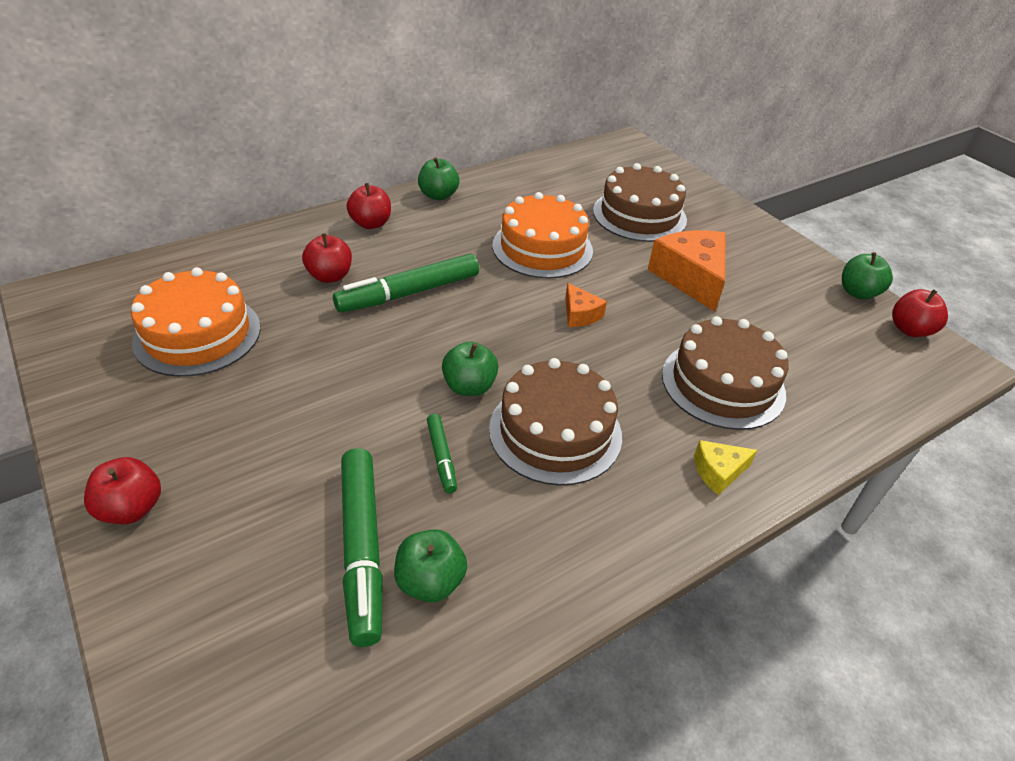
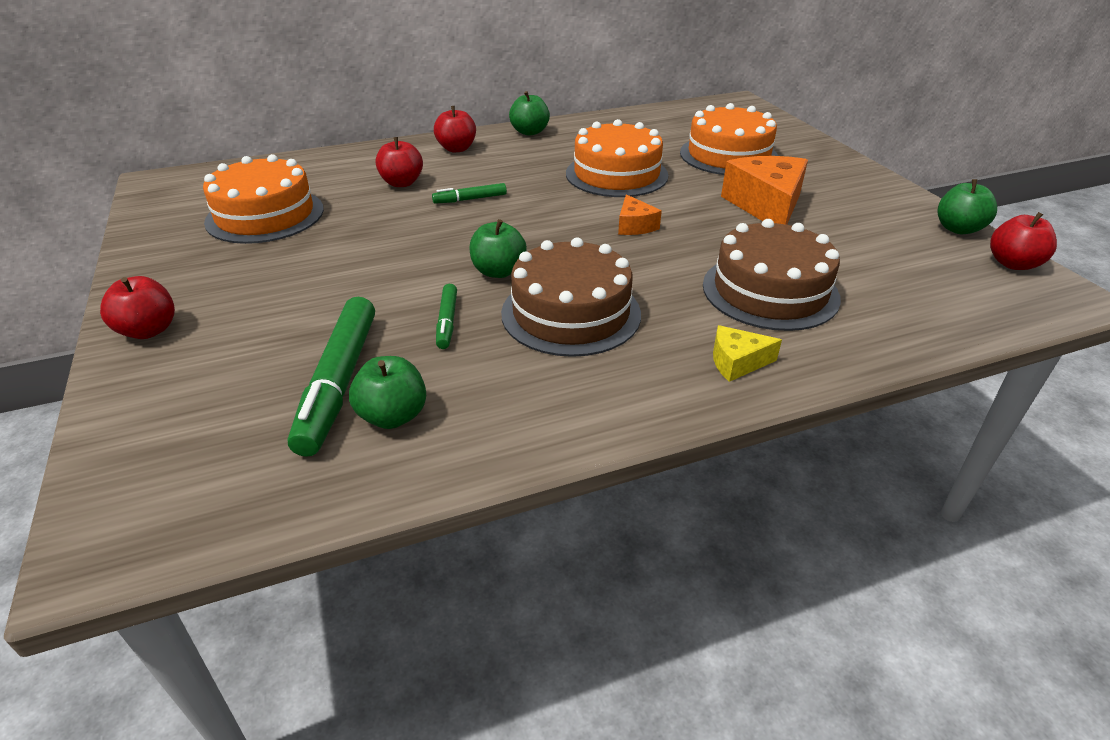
camera: 15 degrees right, 5 degrees down
green marker [333,254,479,313] -> green marker [432,183,507,204], size x0.50
brown cake [593,163,687,242] -> orange cake [680,103,778,175]

